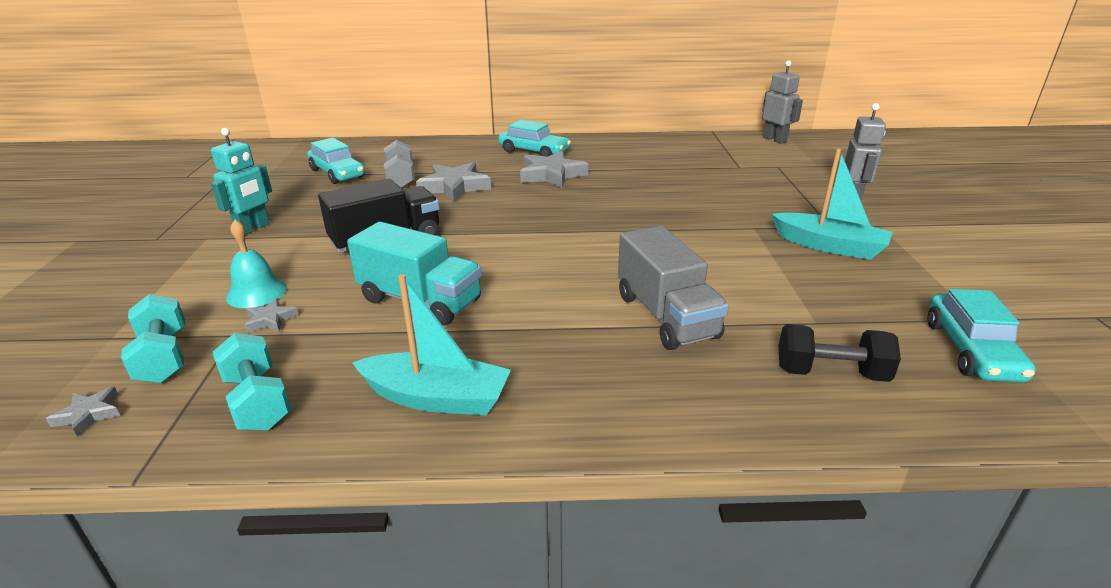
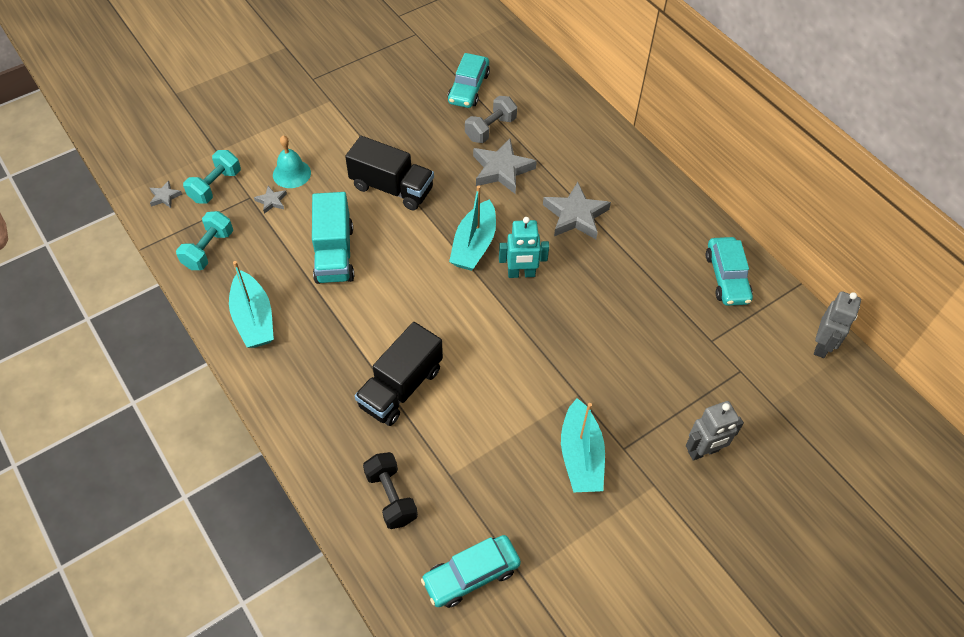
camera: 55 degrees right, 25 degrees up
turquoise robot [211,128,272,235] -> turquoise robot moved to [499,217,549,278]
turquoise car [498,120,571,157] -> turquoise car moved to [706,237,753,306]
grey truck [618,226,729,350] -> black truck [355,322,443,426]
none -> turquoise boat [449,185,496,271]

